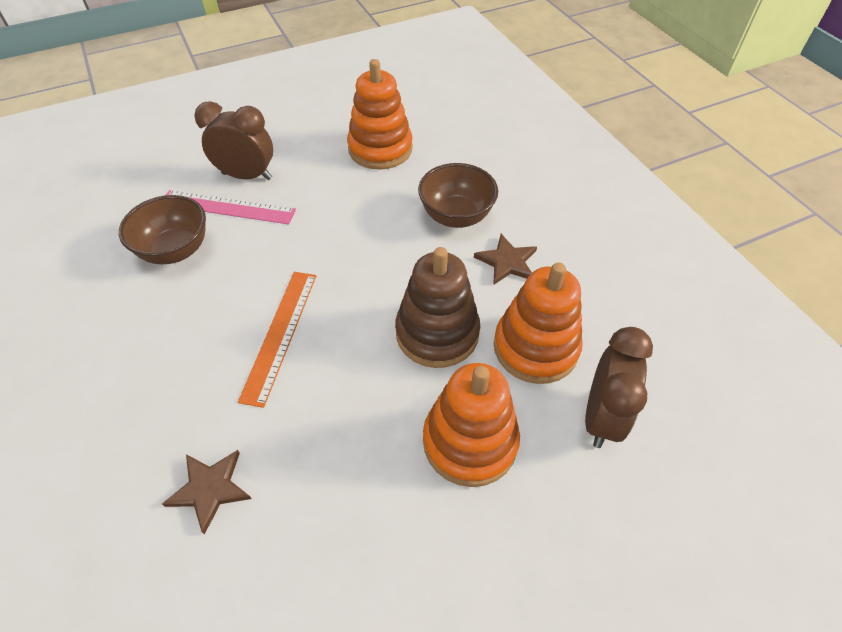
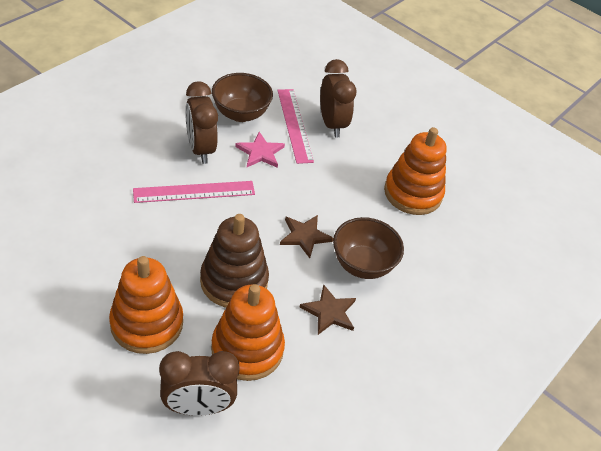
camera: 60 degrees right, 5 degrees down
brown star [162,450,251,535] -> brown star moved to [280,215,334,258]
orange ruler [238,272,316,408] -> pink ruler [133,181,255,203]
none -> brown clock [185,81,218,164]
none -> pink star [235,132,285,168]

